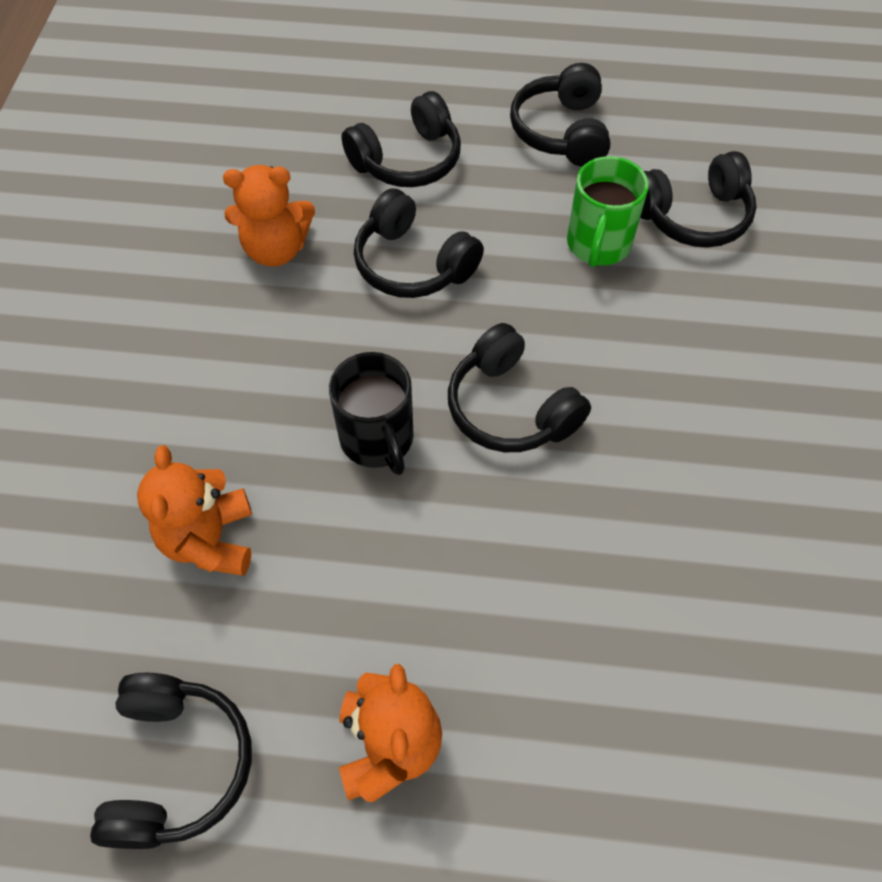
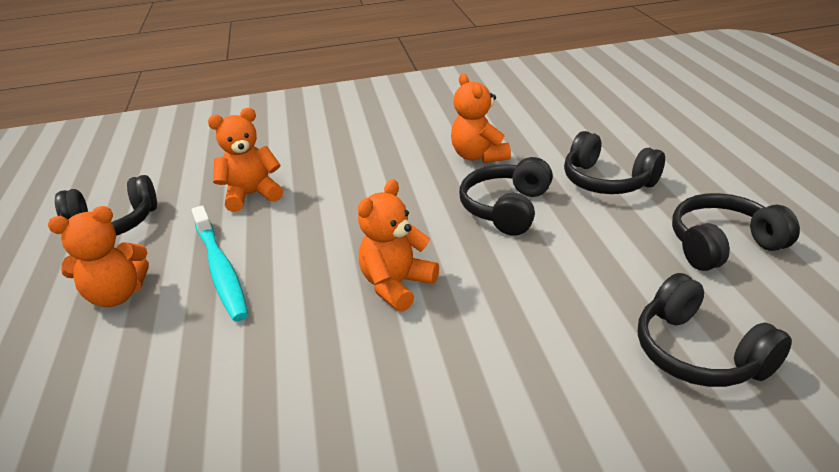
camera: 75 degrees right, 25 degrees down
black mug [329,352,414,475] -> none
black headphones [448,323,591,452] -> orange teddy bear [358,179,439,312]
green mug [567,156,649,267] -> none
none -> turquoise toothbrush [192,205,249,321]

